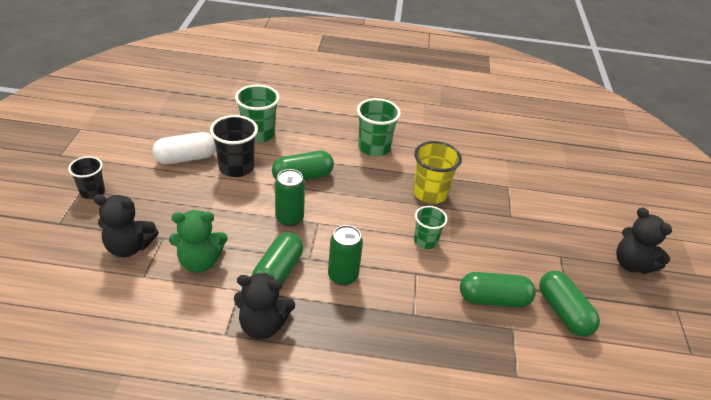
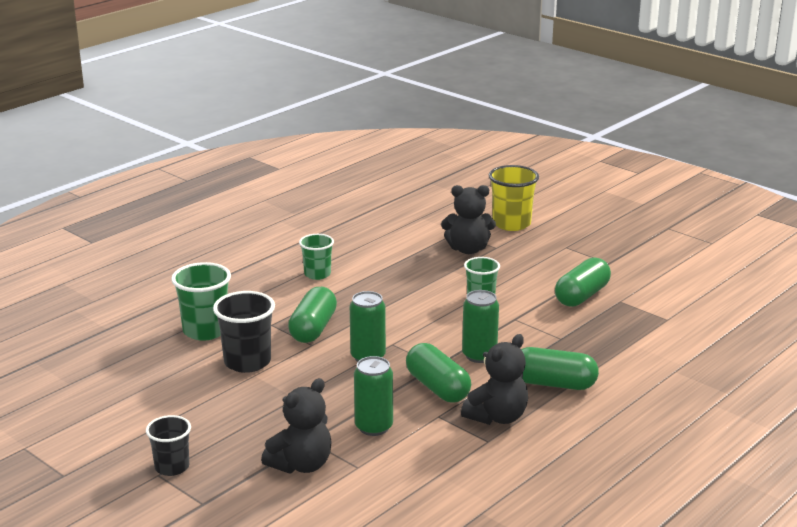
camera: 50 degrees left, 15 degrees down
white capsule [152,132,216,164] -> none
green teddy bear [169,210,228,273] -> green can [354,356,393,436]
green cup [357,98,401,157] -> green cup [299,234,334,280], size x0.65
yellow cup [413,141,462,204] -> yellow cup moved to [489,165,539,231]
green capsule [539,271,600,337] -> green capsule moved to [521,347,599,390]
black teddy bear [616,207,672,274] -> black teddy bear moved to [441,185,496,254]

